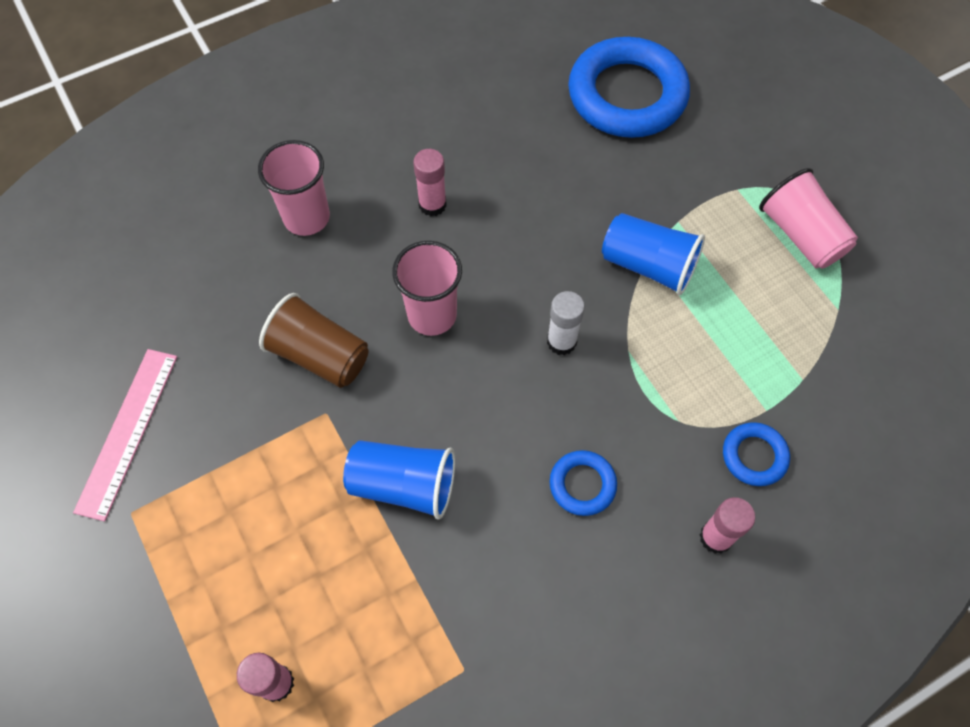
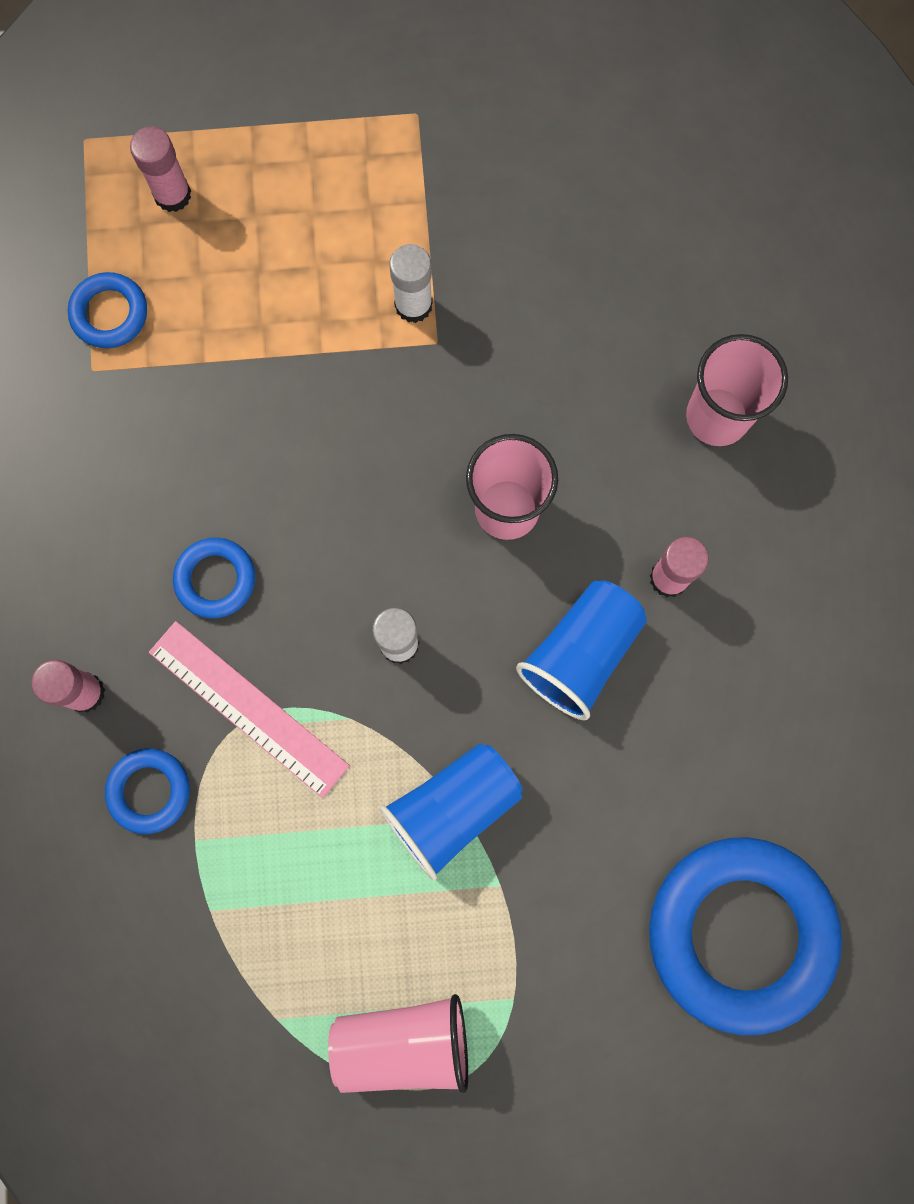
camera: 115 degrees right, 15 degrees up
pink ruler [73,349,177,521] -> pink ruler moved to [149,621,350,798]
brown cup [259,293,369,388] -> none
blue cup [343,440,455,520] -> blue cup moved to [516,581,647,720]
none -> blue ring [68,272,147,348]
none -> white glue stick [389,244,433,323]

